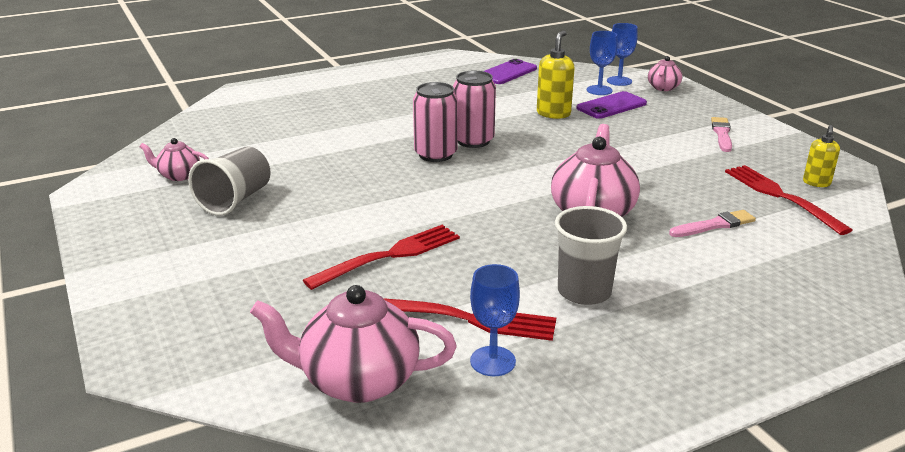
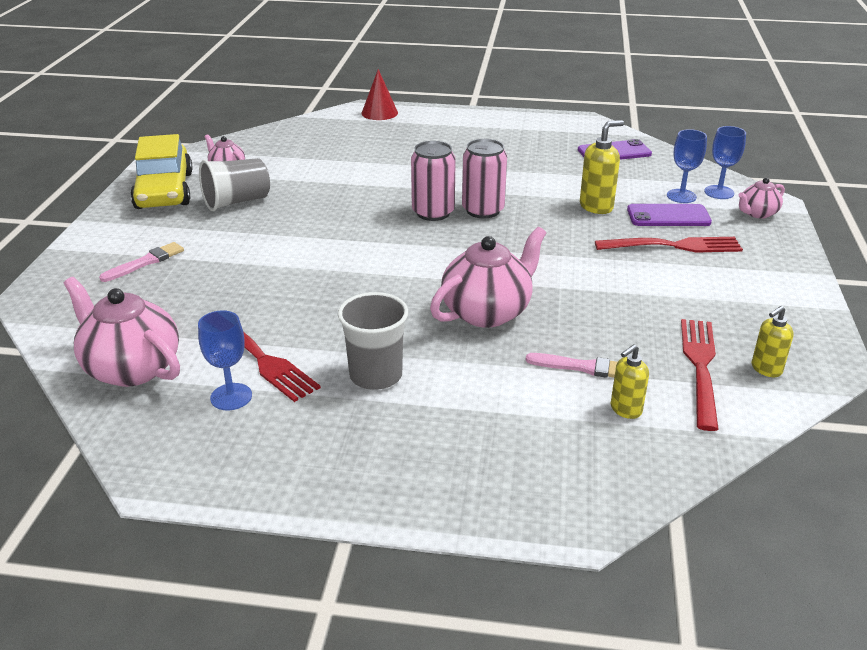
camera: 35 degrees right, 5 degrees up
red fork [303,225,460,290] -> red fork moved to [595,237,743,253]
pink brush [711,117,732,152] -> pink brush moved to [99,242,184,282]
none -> yellow car [130,134,193,209]
none -> red cone [362,69,398,120]
none -> yellow soap dispenser [611,344,649,419]

